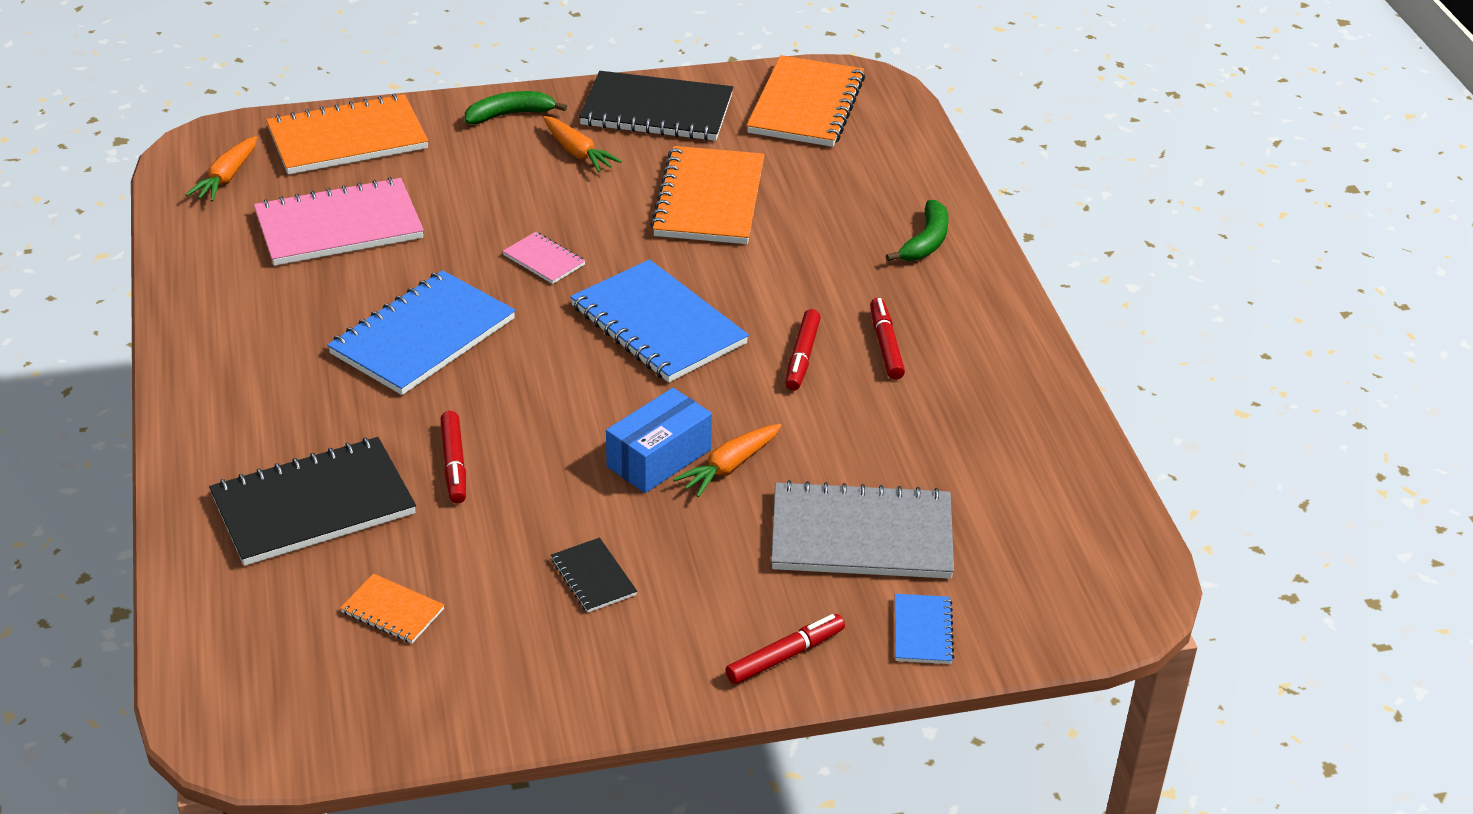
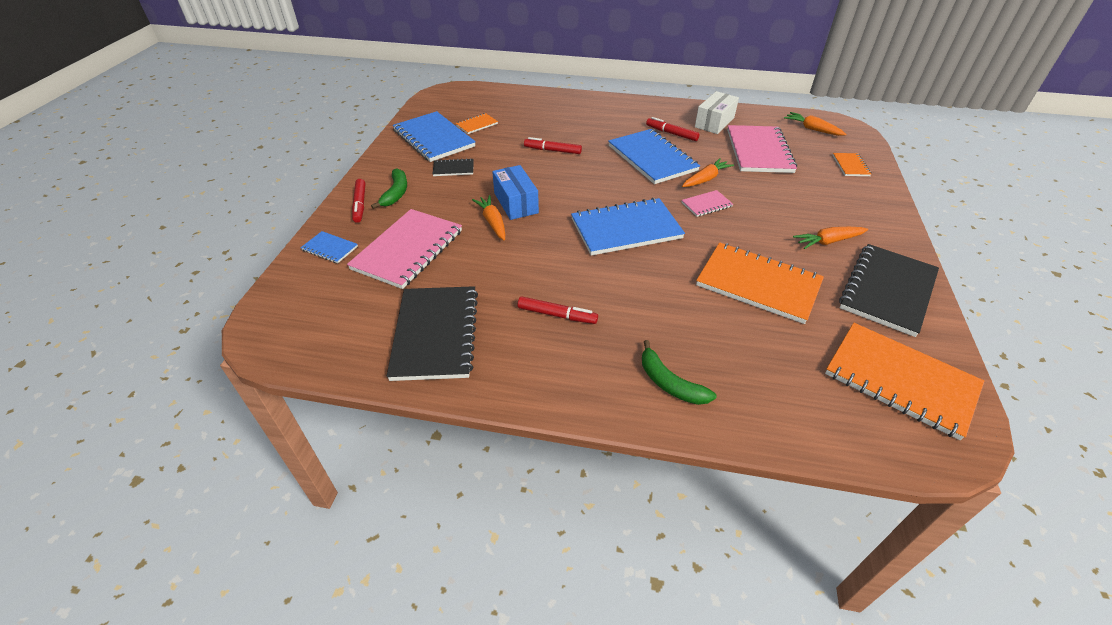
camera: 115 degrees right, 5 degrees up
black notebook [209,437,416,566] -> black notebook moved to [386,286,478,381]
orange notebook [266,93,428,175] -> orange notebook [833,153,872,176], size x0.47
green banana [465,91,567,124] -> green banana moved to [371,168,407,209]
grey notebook [771,480,954,579] -> pink notebook [347,209,462,289]
red marker [785,309,821,391] -> red marker moved to [646,117,700,141]
none -> blue notebook [393,111,476,162]
none -> orange carrot [682,158,734,187]
none -> white box [695,91,739,134]

